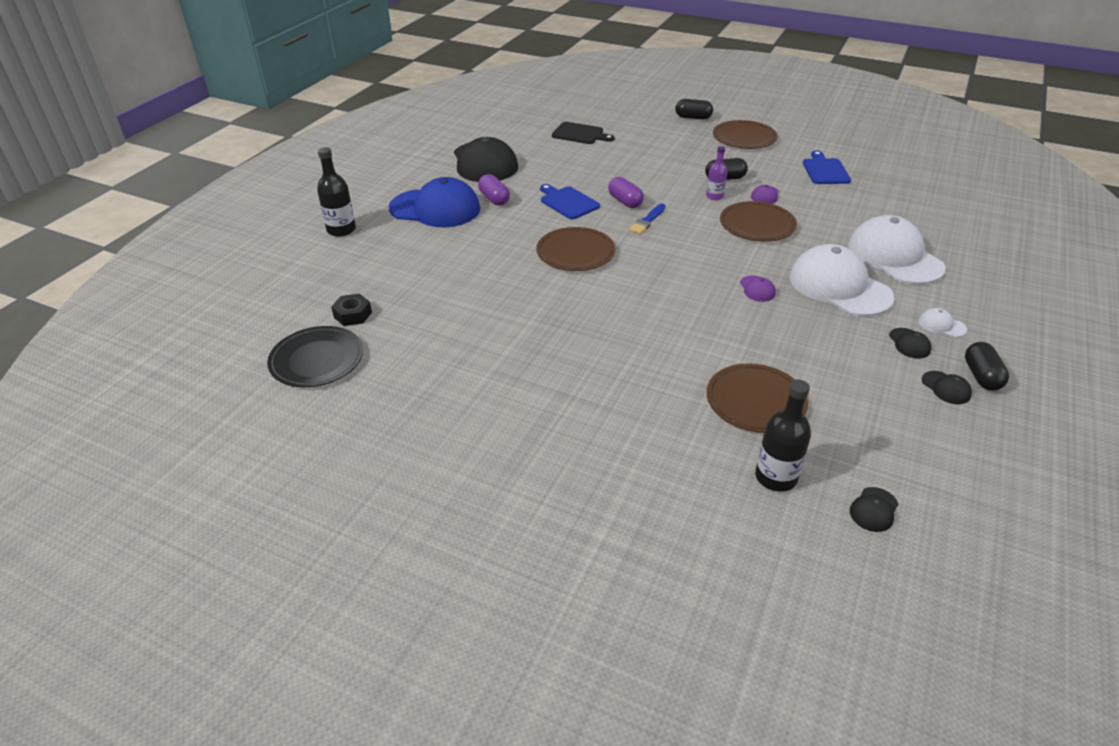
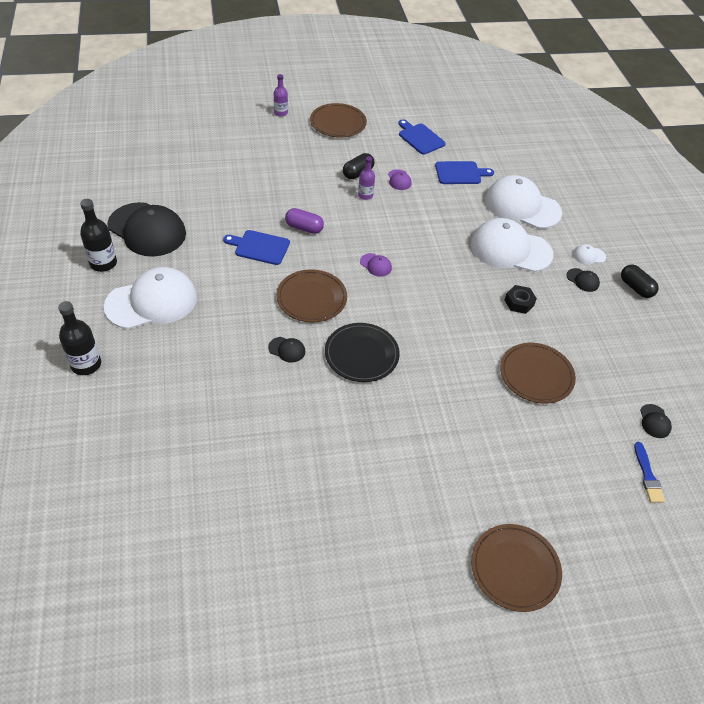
camera: 40 degrees left, 10 degrees up
black plate [267,326,363,387] -> black plate moved to [325,323,400,382]
black nut [331,293,372,326] -> black nut moved to [505,285,537,314]
blue cap [389,177,481,227] -> white cap [104,267,197,329]
purple capsule [478,174,510,206] -> none
black cutting board [552,122,615,144] -> none
blue brush [629,203,666,234] -> blue brush moved to [634,442,665,503]
black capsule [675,99,713,120] -> purple bottle [274,74,288,117]
brown plate [720,201,797,242] -> brown plate moved to [471,524,562,612]
purple cap [740,275,776,302] -> purple cap moved to [360,253,392,277]
black bottle [755,380,811,492] -> black bottle moved to [80,199,117,272]
black cap [922,371,972,404] -> black cap moved to [268,337,305,363]
none -> blue cutting board [435,161,494,184]

